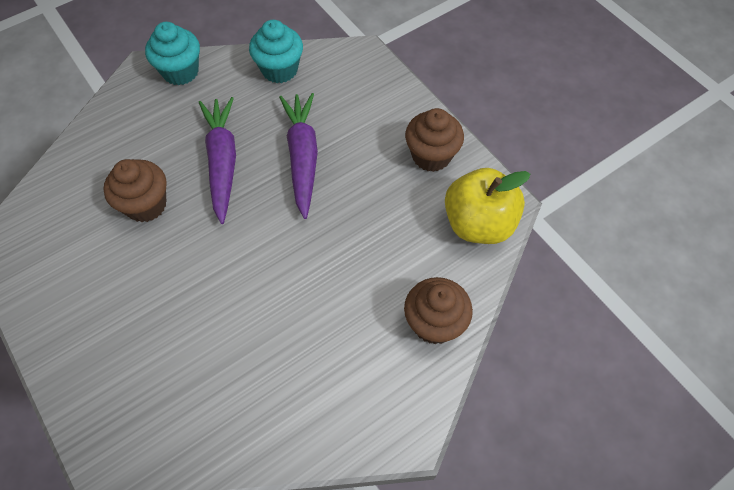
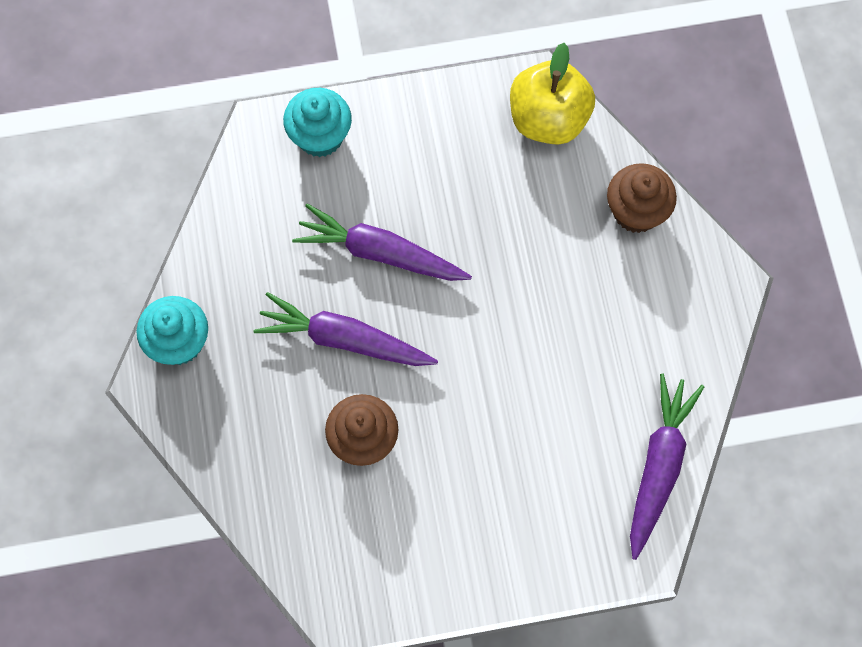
camera: 65 degrees left, 10 degrees up
turquoise cupcake [249,20,303,83] -> turquoise cupcake moved to [283,88,352,157]
brown cupcake [405,108,464,172] -> none
none -> purple carrot [630,374,704,560]

